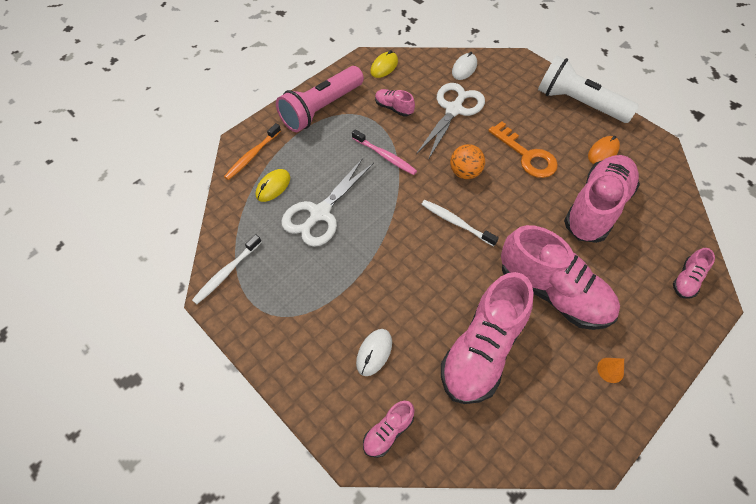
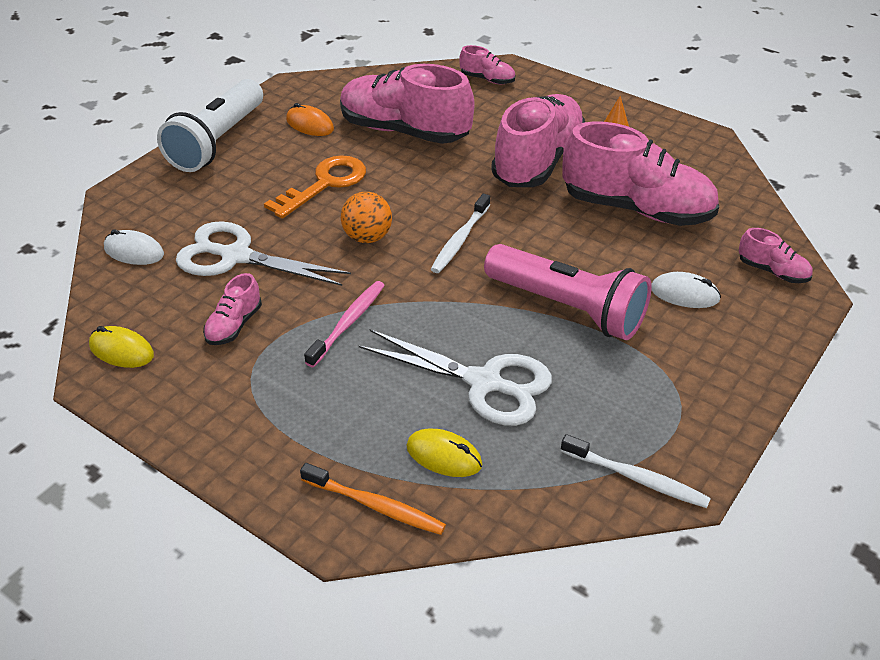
camera: 100 degrees left, 15 degrees down
pink flashlight [276,66,364,132] -> pink flashlight moved to [484,244,652,340]

